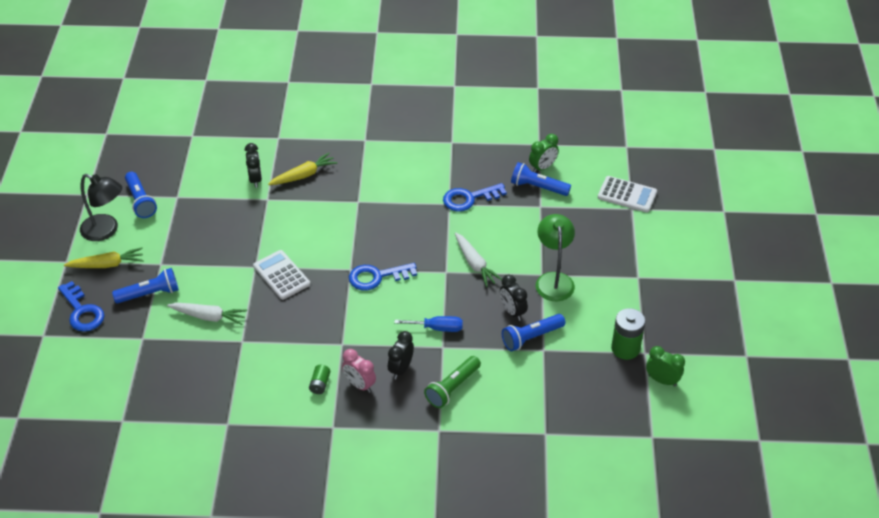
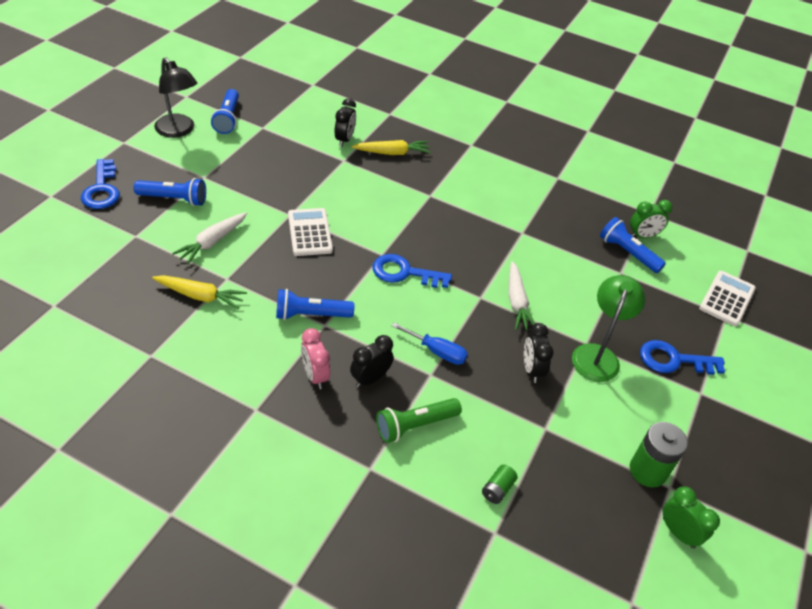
camera: 20 degrees right, 0 degrees up
yellow carrot [64,247,144,268] -> yellow carrot moved to [152,275,247,309]
white carrot [167,303,247,325] -> white carrot turned 90 degrees clockwise [172,212,247,264]
green battery [309,365,330,394] -> green battery moved to [482,465,518,504]
blue key [443,183,507,212] -> blue key moved to [640,340,725,375]
blue flashlight [502,314,566,351] -> blue flashlight moved to [276,289,354,320]
white calculator [598,176,657,212] -> white calculator turned 105 degrees counterclockwise [699,271,756,326]

